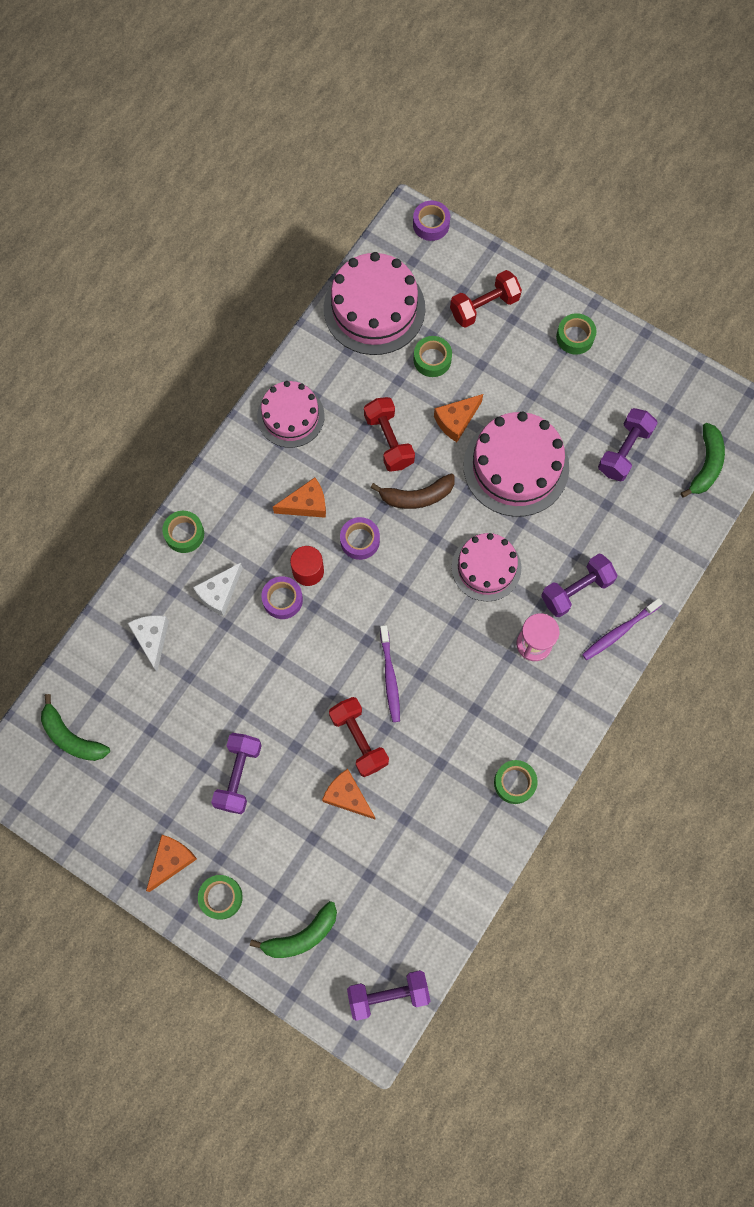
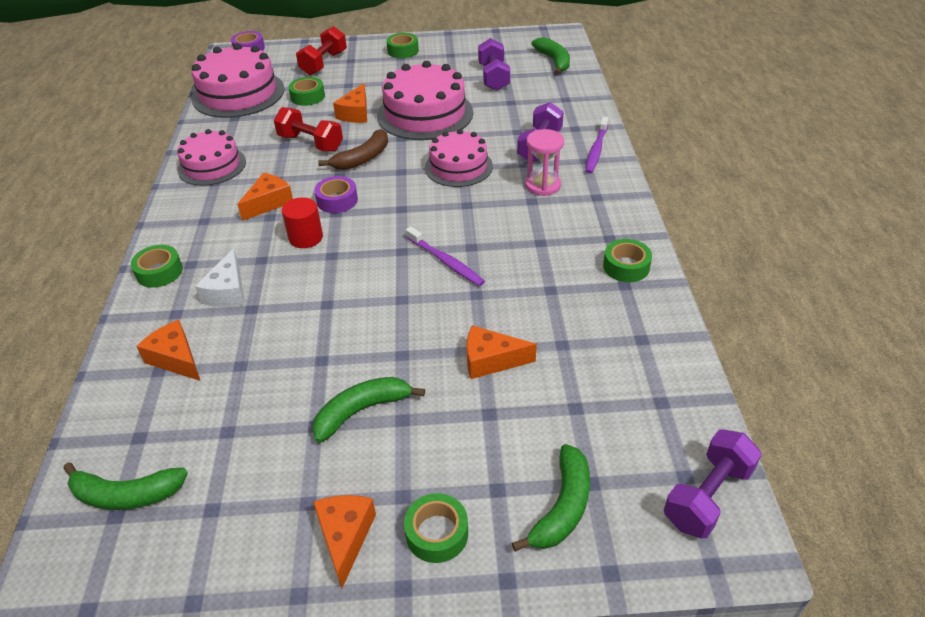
camera: 35 degrees left, 30 degrees down
white cheese [128,615,169,672] -> orange cheese [136,320,200,381]
purple dumbbell [211,733,262,814] -> green banana [312,377,425,442]
purple tape [261,576,303,619] -> none
red dumbbell [329,697,389,777] -> none

